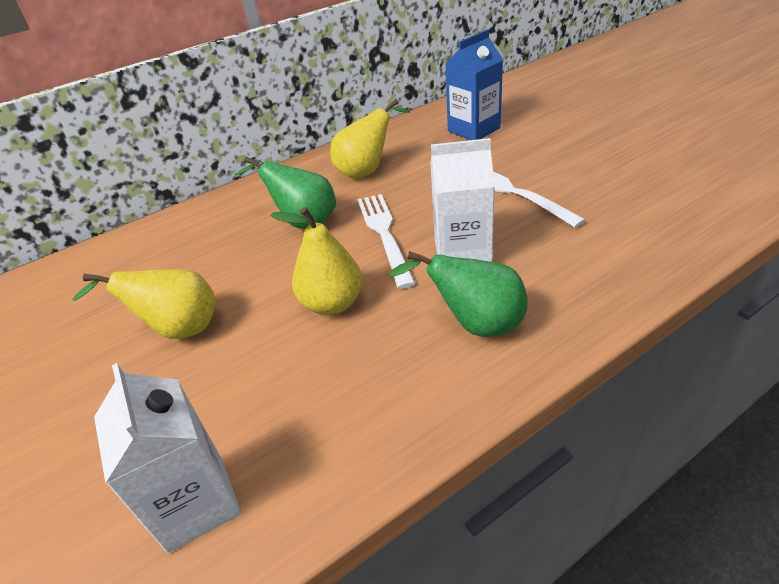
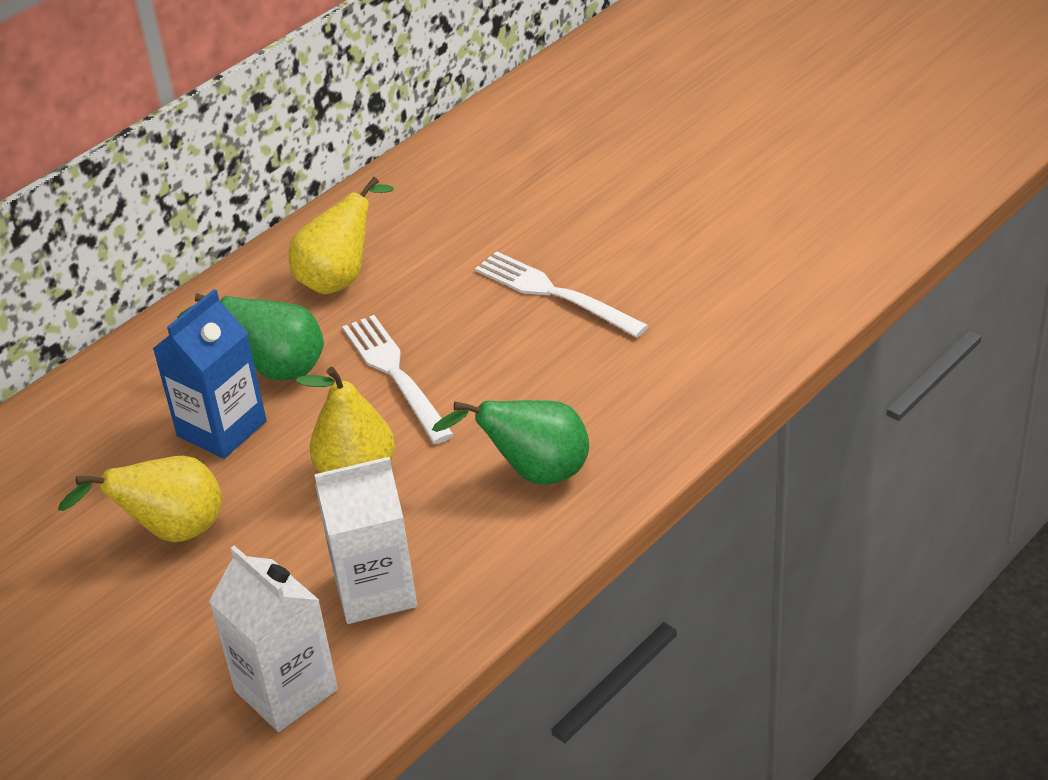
camera: 15 degrees left, 0 degrees up
white carton [430,138,495,262] -> white carton moved to [314,457,417,624]
blue carton [445,29,503,140] -> blue carton moved to [153,289,267,459]

